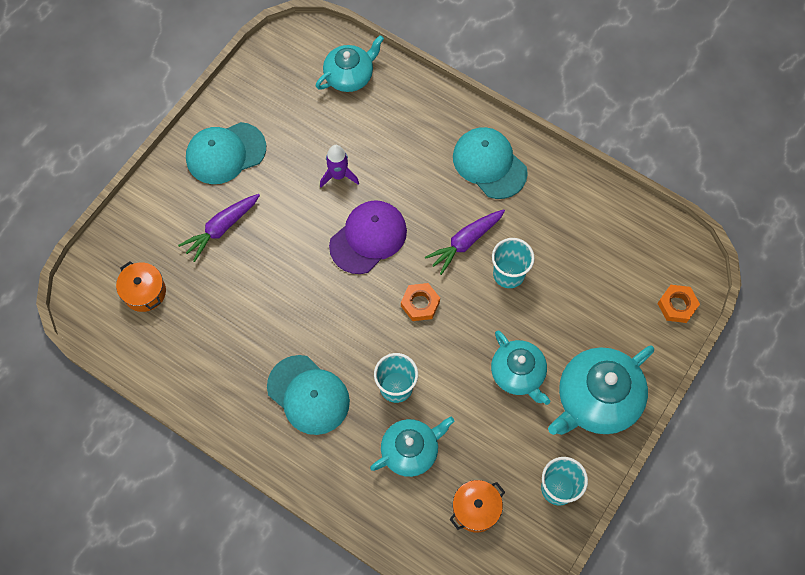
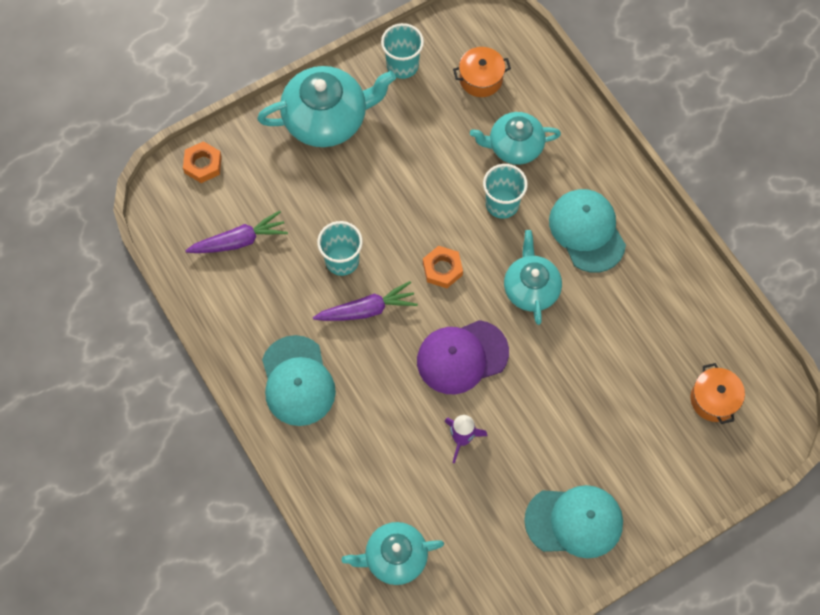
camera: 155 degrees left, 0 degrees up
purple carrot [178,194,260,262] -> purple carrot moved to [185,211,288,253]
turquoise teapot [491,331,550,405] -> turquoise teapot moved to [504,230,562,325]

